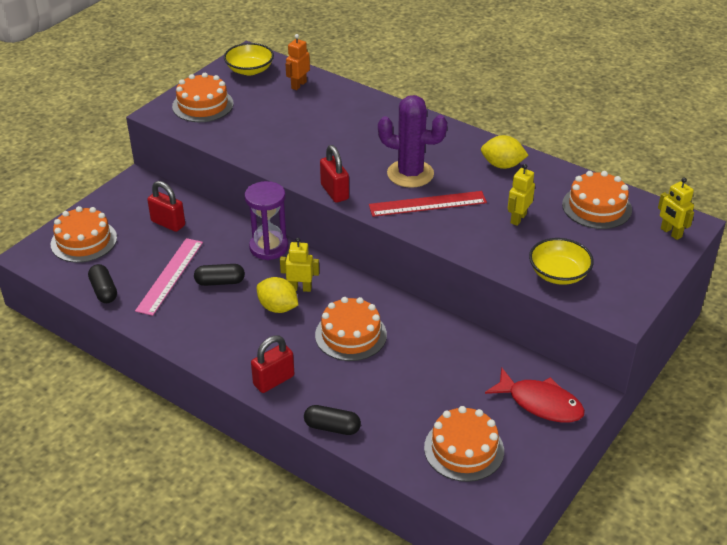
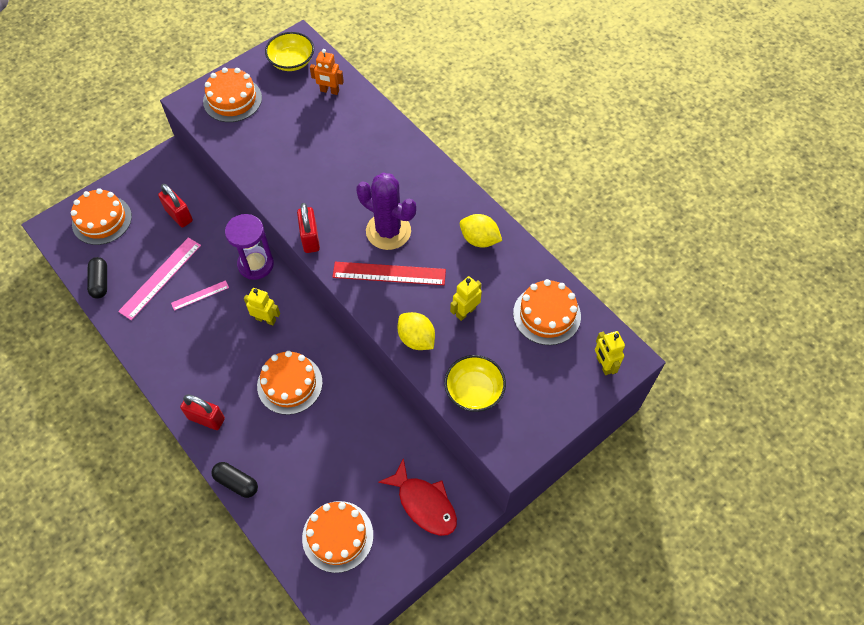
camera: 15 degrees right, 20 degrees up
black capsule [194,264,245,286] -> pink ruler [171,280,229,311]
red padlock [251,335,294,393] -> red padlock turned 45 degrees clockwise [180,394,225,430]
yellow lemon [257,277,298,313] -> yellow lemon moved to [398,312,435,350]
orange robot [285,34,310,90] -> orange robot turned 120 degrees counterclockwise [310,49,344,95]

